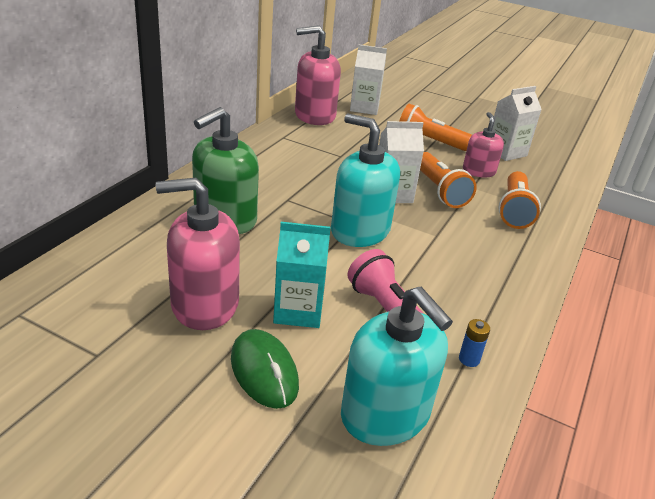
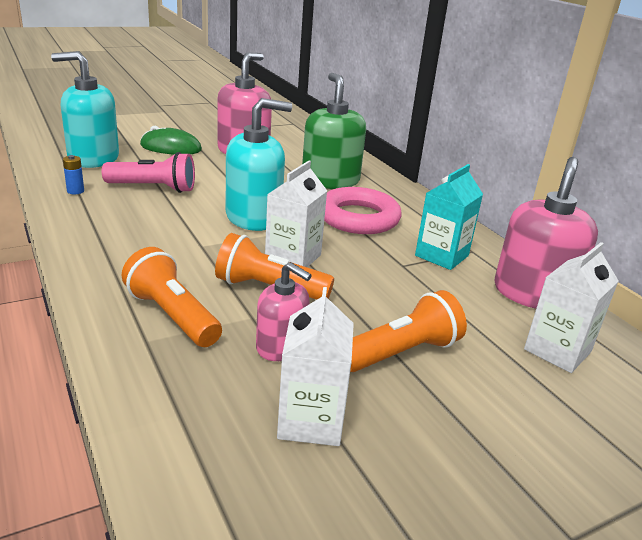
camera: 125 degrees right, 5 degrees down
turquoise carton [273,222,331,328] -> turquoise carton moved to [415,164,483,270]
none -> pink ring [324,187,402,234]

